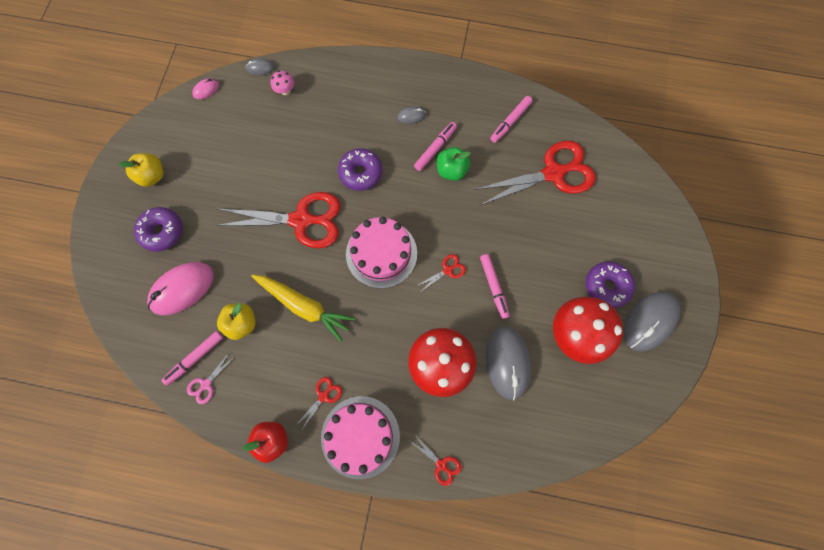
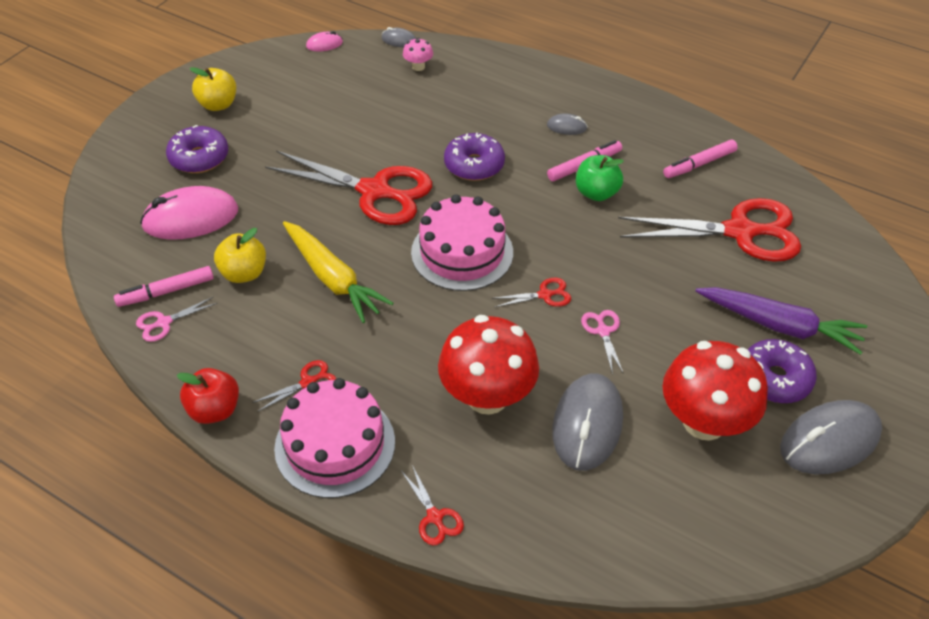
camera: 20 degrees right, 25 degrees down
pink marker [480,254,510,319] -> pink scissors [581,310,624,375]
none -> purple carrot [695,287,867,355]

